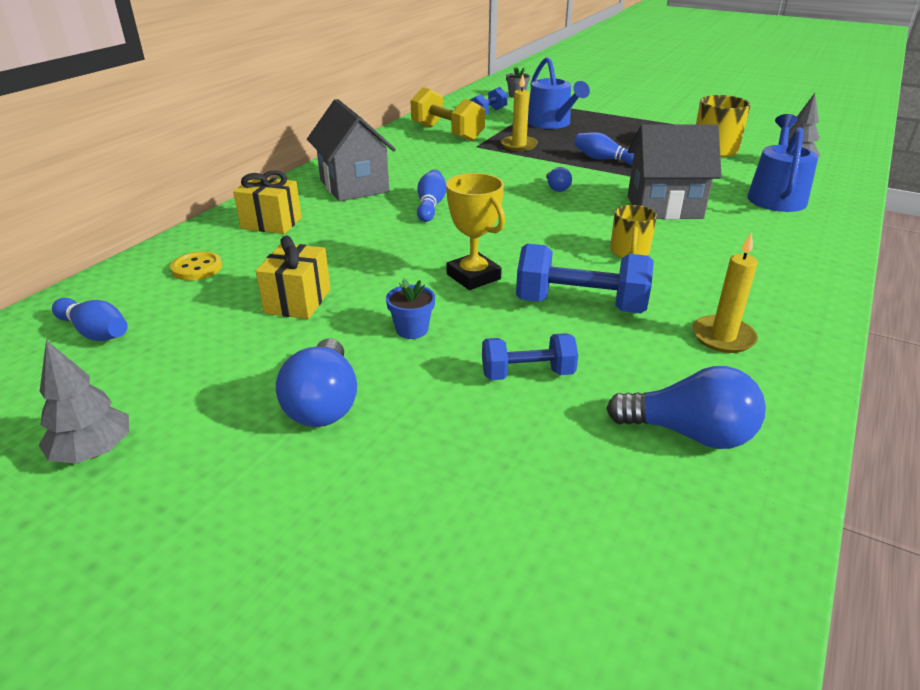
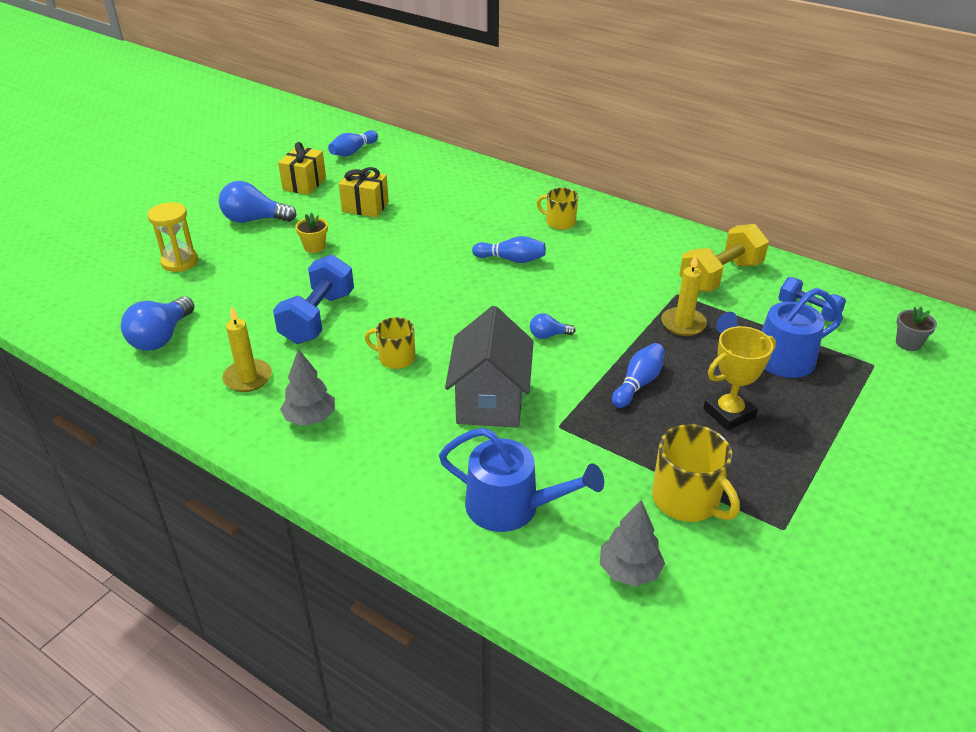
camera: 95 degrees right, 5 degrees up
grey tree [39,340,129,464] -> grey tree moved to [280,349,335,426]
yellow button [170,251,222,281] -> none
yellow gift [233,170,302,234] -> yellow gift moved to [278,142,326,195]
grey house [307,99,396,201] -> yellow mug [537,188,578,230]
blue flower pot [386,279,435,339] -> yellow flower pot [295,213,328,253]
yellow trophy [446,173,505,290] -> yellow trophy moved to [703,326,776,430]
blue dumbbell [482,333,578,380] -> none
none -> yellow hourglass [147,202,198,272]

